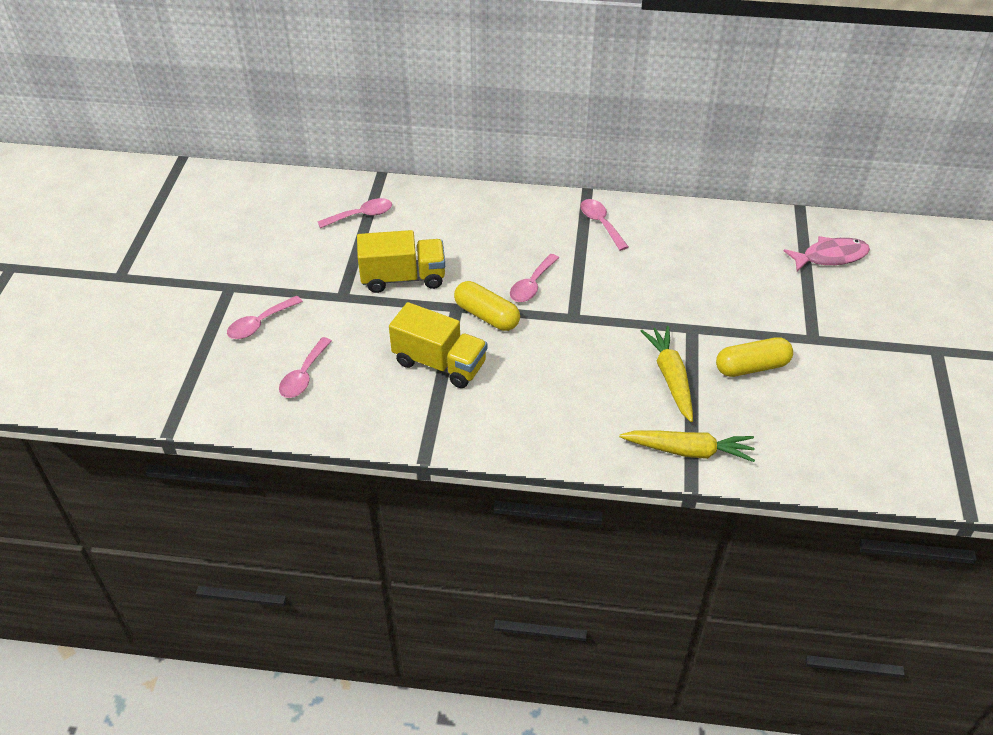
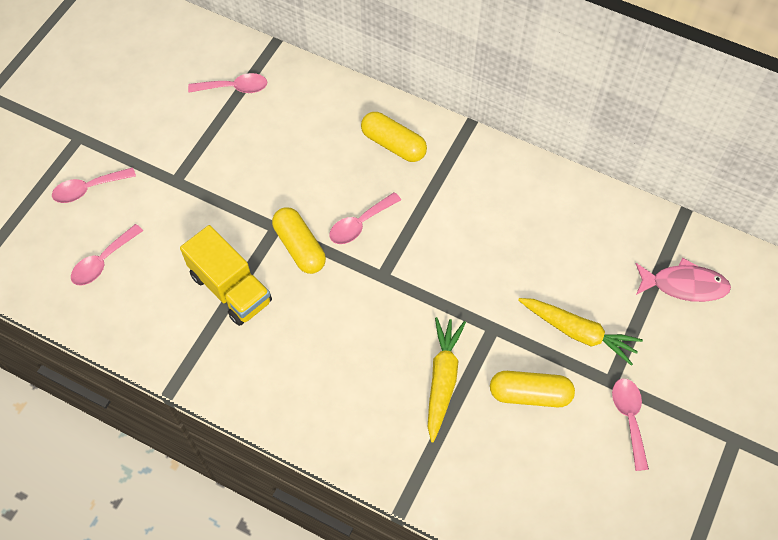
camera: 20 degrees right, 15 degrees up
yellow truck [357,230,445,293] -> none
pink spoon [580,199,629,251] -> pink spoon moved to [612,378,649,471]
yellow carrot [619,430,755,462] -> yellow carrot moved to [518,298,643,366]
none -> yellow capsule [361,112,427,162]

